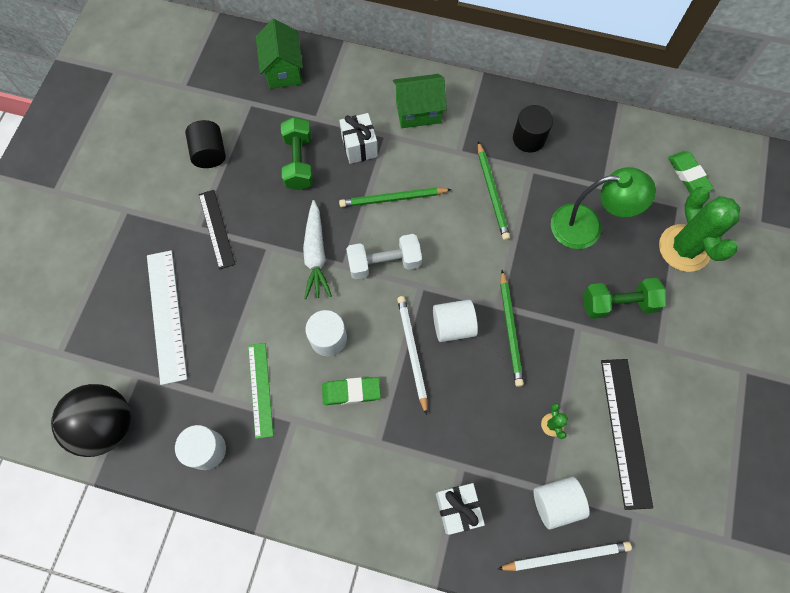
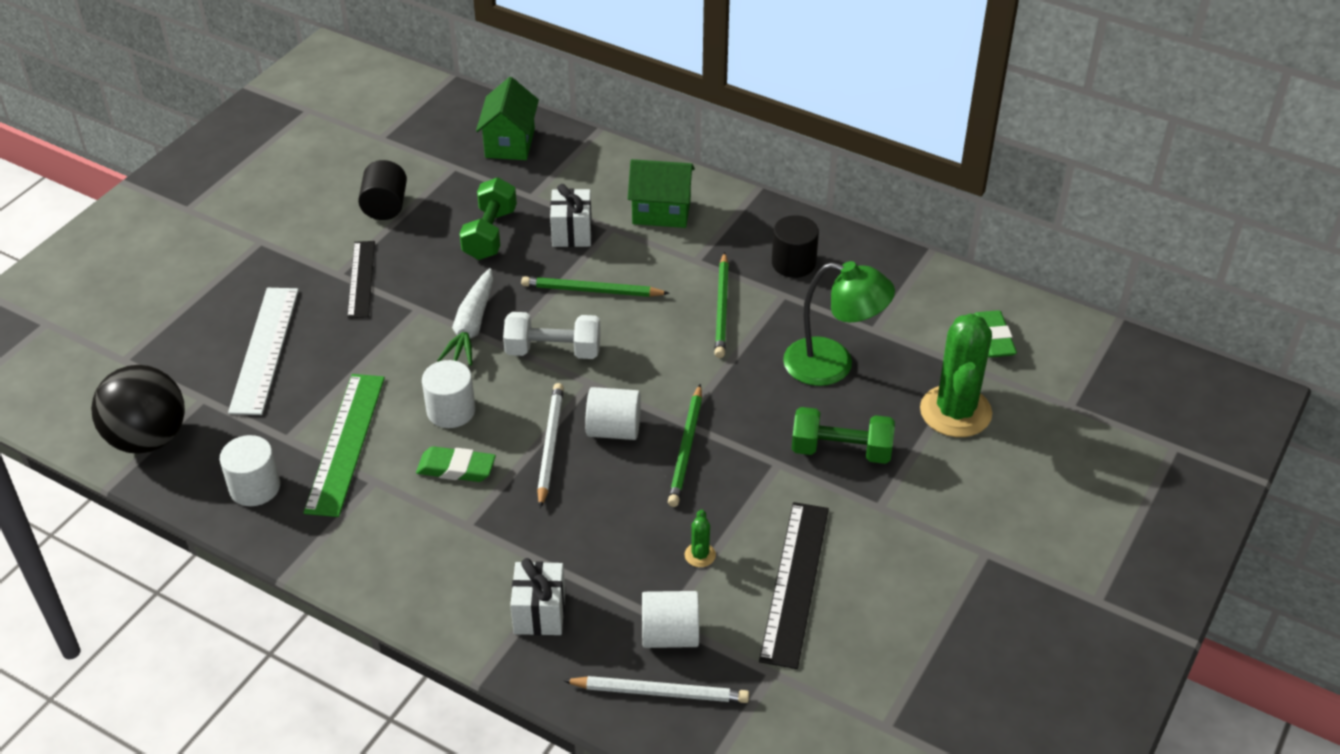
camera: 15 degrees right, 25 degrees down
green ruler [248,343,274,439] -> green ruler [304,374,385,517], size x1.51

